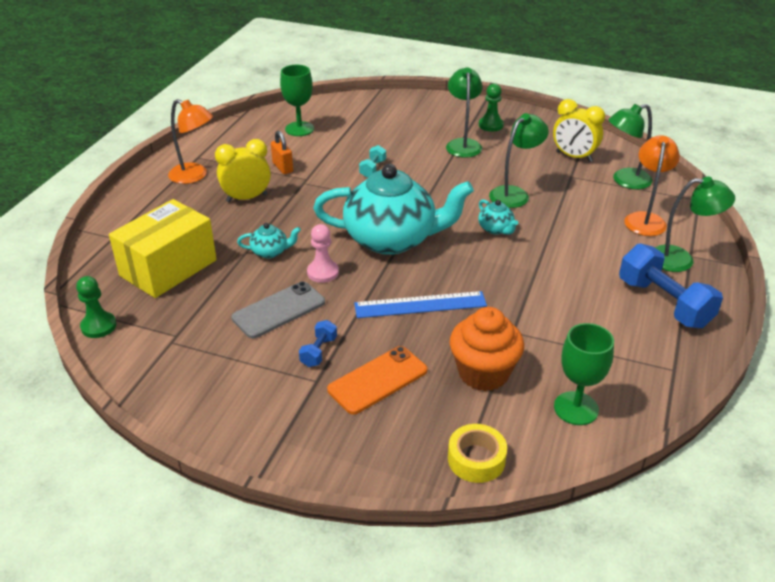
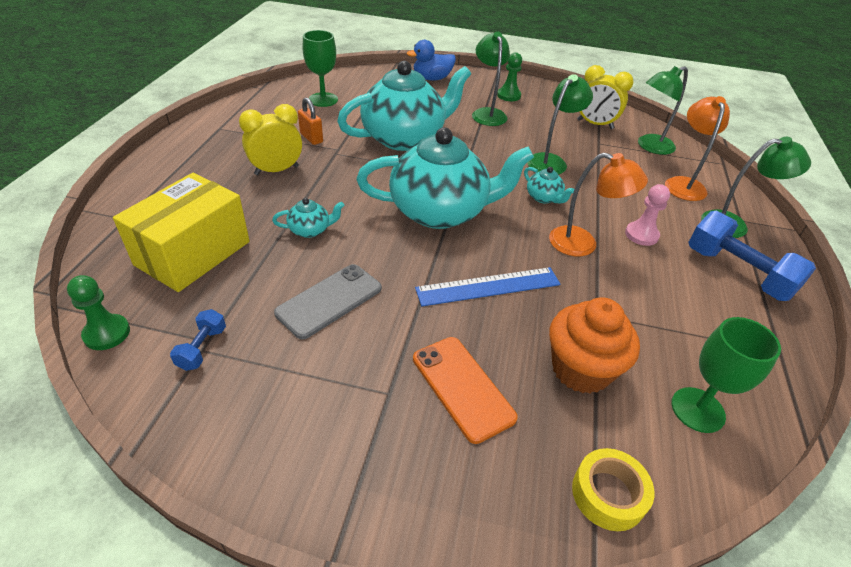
camera: 10 degrees left, 5 degrees up
orange lamp [168,99,213,184] -> orange lamp moved to [549,153,648,256]
blue dumbbell [299,320,337,367] -> blue dumbbell moved to [170,309,226,371]
pink pawn [307,224,339,283] -> pink pawn moved to [625,184,670,246]
orange phone [327,346,427,415] -> orange phone turned 75 degrees counterclockwise [413,337,518,444]
turquoise dumbbell [359,145,386,177] -> turquoise teapot [337,61,471,151]
none -> blue duck [407,40,456,81]

